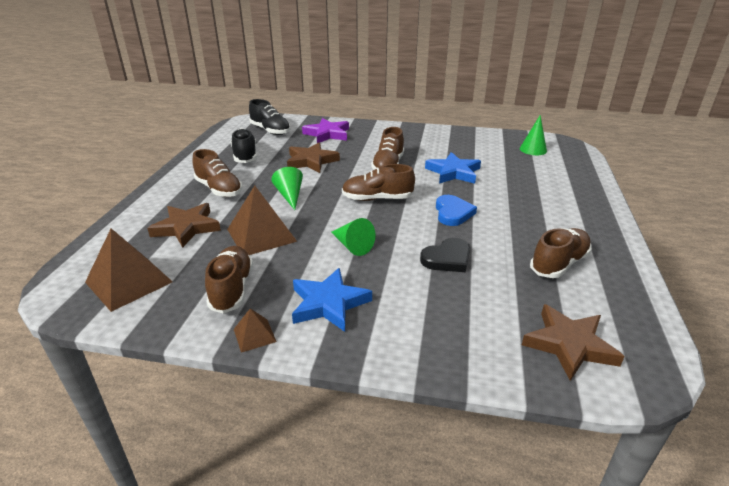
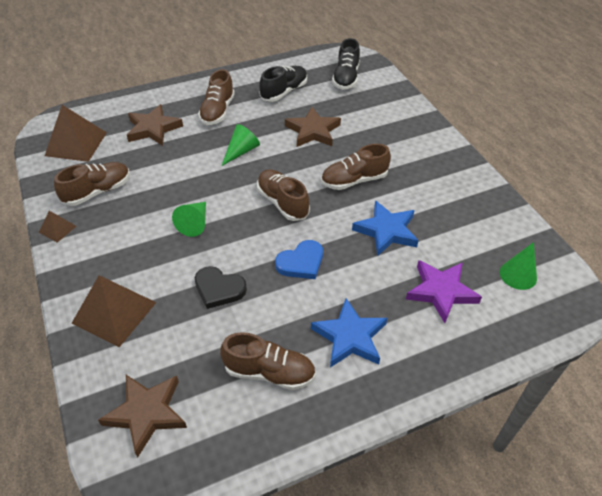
camera: 55 degrees right, 15 degrees up
brown pyramid [227,186,297,255] -> brown pyramid moved to [71,275,157,347]
blue star [292,268,372,332] -> blue star moved to [311,298,387,368]
purple star [302,118,349,143] -> purple star moved to [406,260,482,323]

